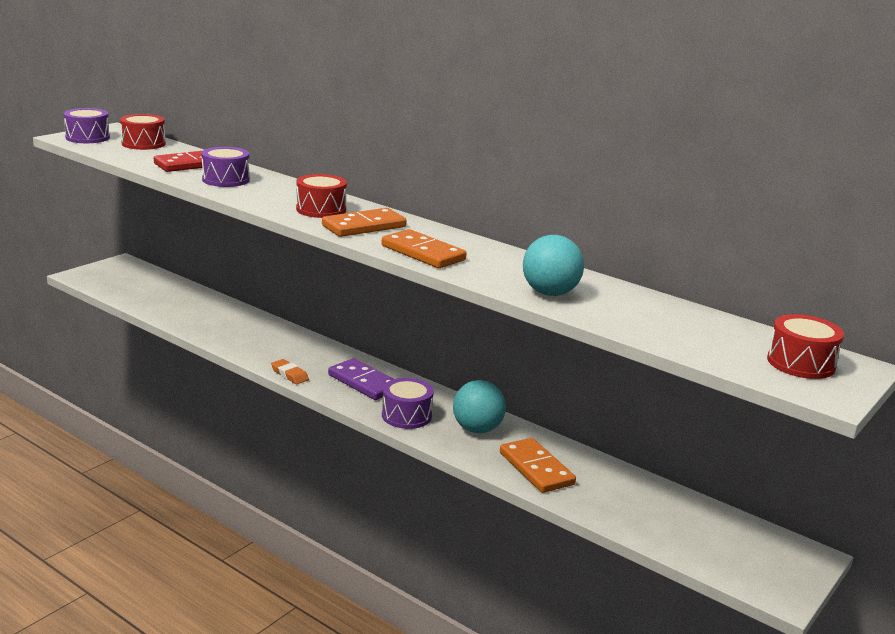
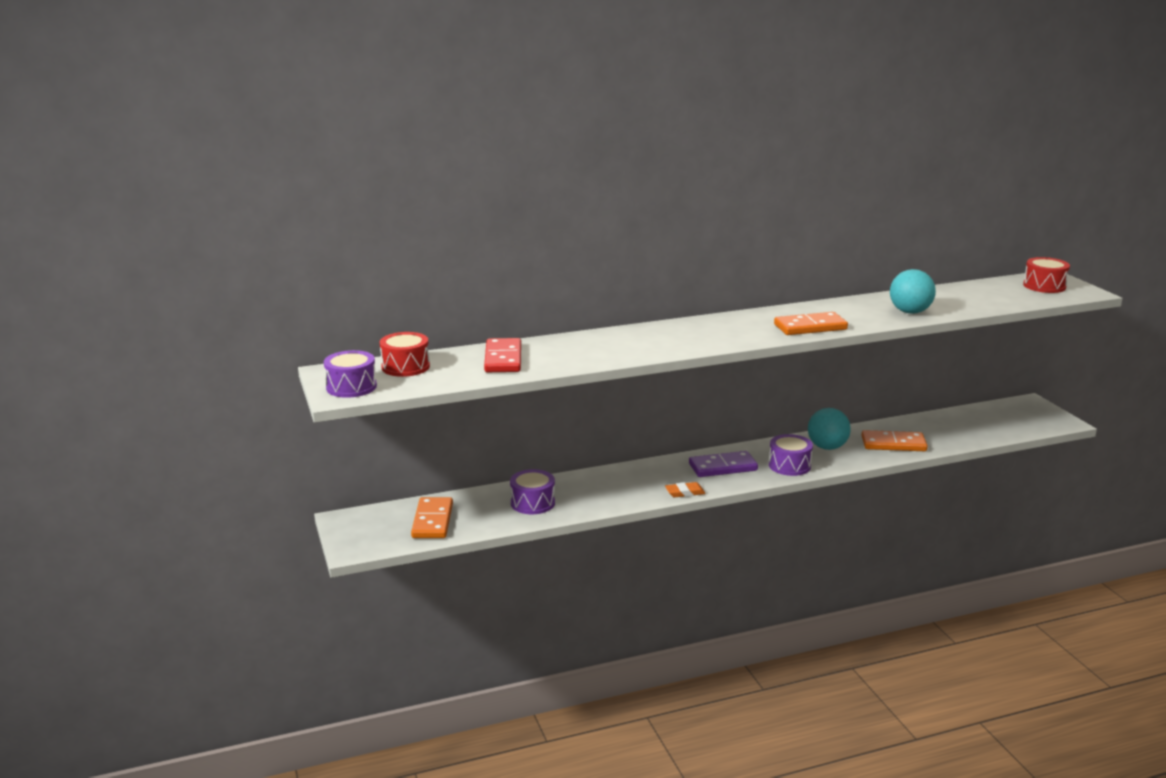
camera: 55 degrees left, 0 degrees up
purple drum [201,147,250,187] -> purple drum moved to [510,469,555,514]
red drum [296,174,347,218] -> none
orange domino [322,208,407,237] -> orange domino moved to [411,497,453,538]

